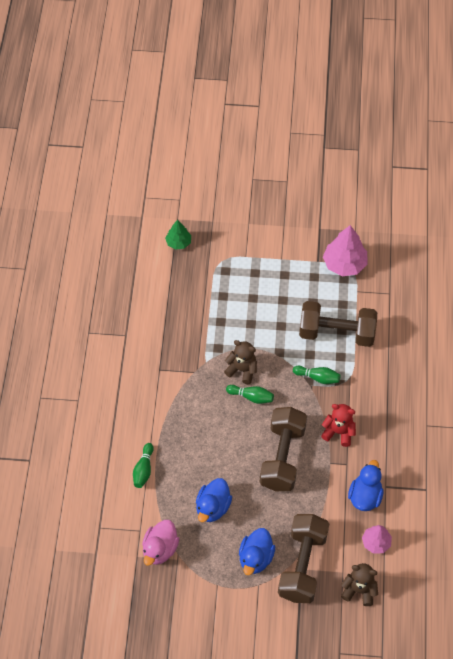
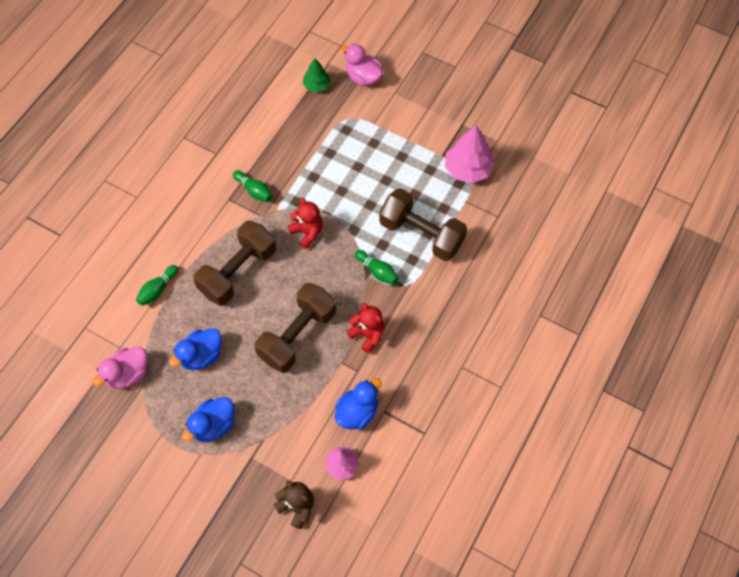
camera: 25 degrees right, 5 degrees up
brown teddy bear [224,340,257,384] -> red teddy bear [287,197,323,249]
green bowling pin [226,385,274,404] -> green bowling pin moved to [233,170,272,202]
brown dumbbell [278,514,329,603] -> brown dumbbell moved to [193,221,276,306]
none -> pink duck [341,44,383,86]

